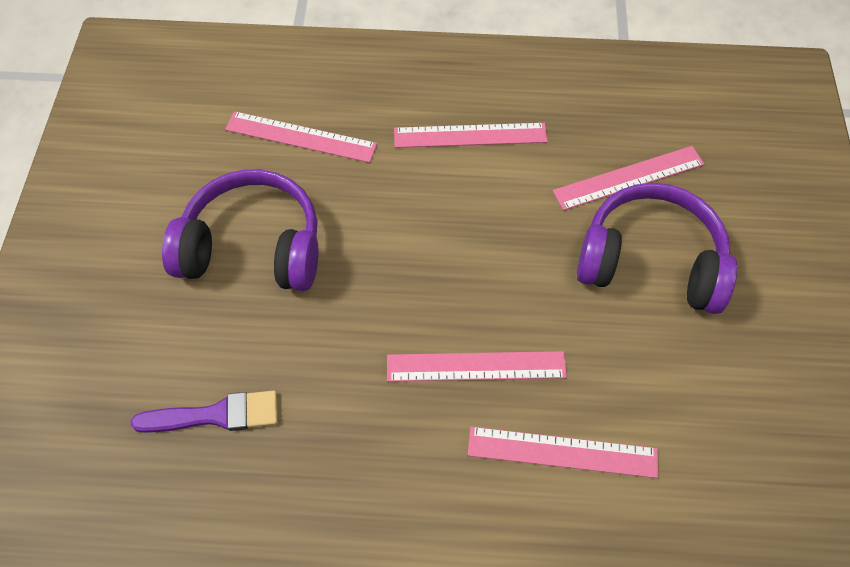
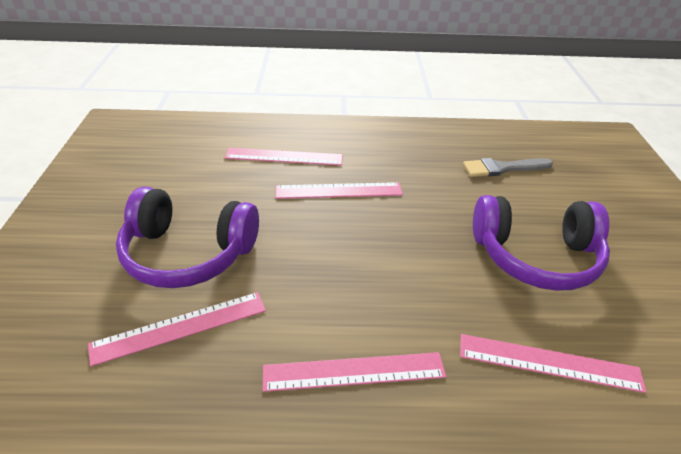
camera: 175 degrees right, 20 degrees down
purple brush [131,390,278,433] -> grey brush [463,158,553,177]

